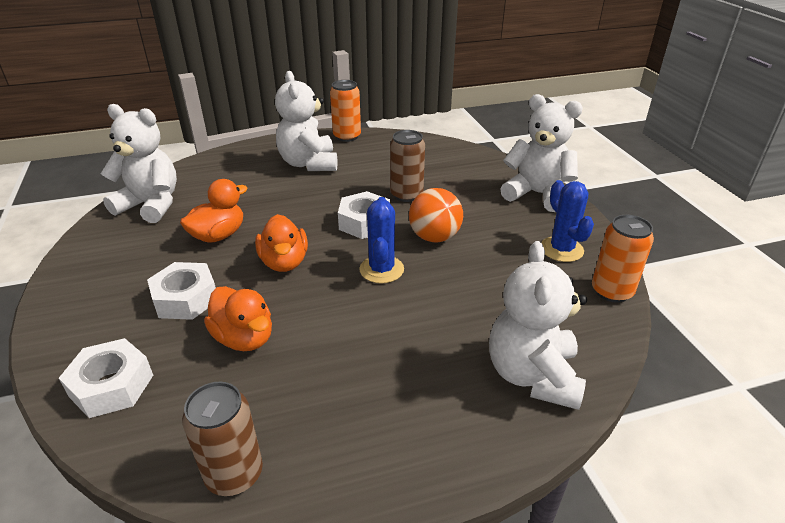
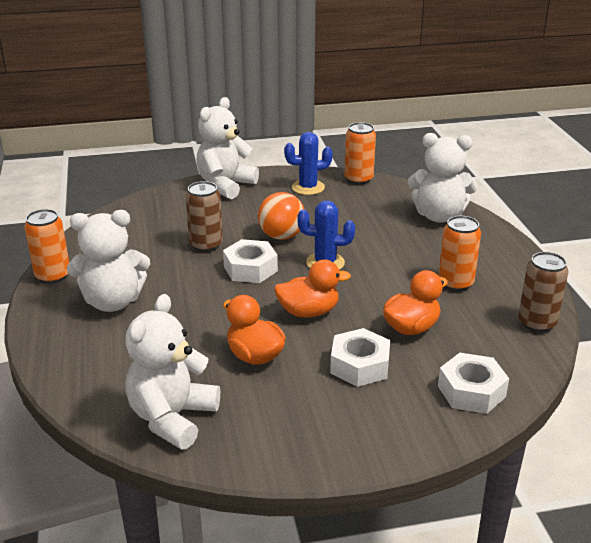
camera: 85 degrees left, 5 degrees down
none -> orange can [438,216,481,291]

